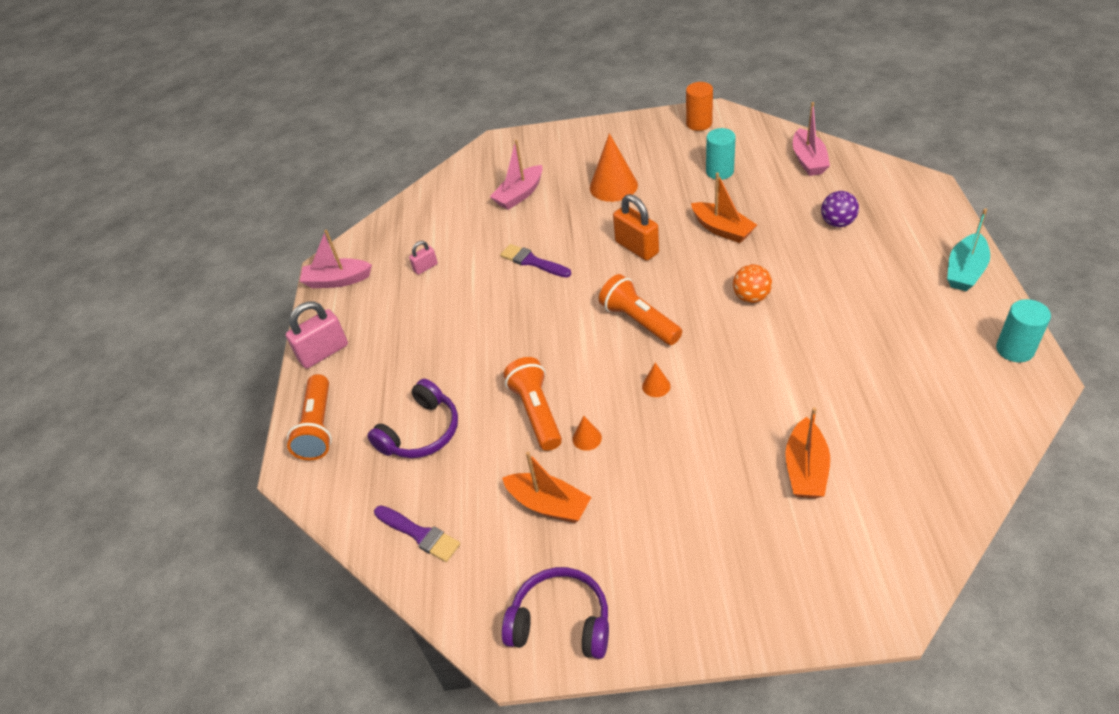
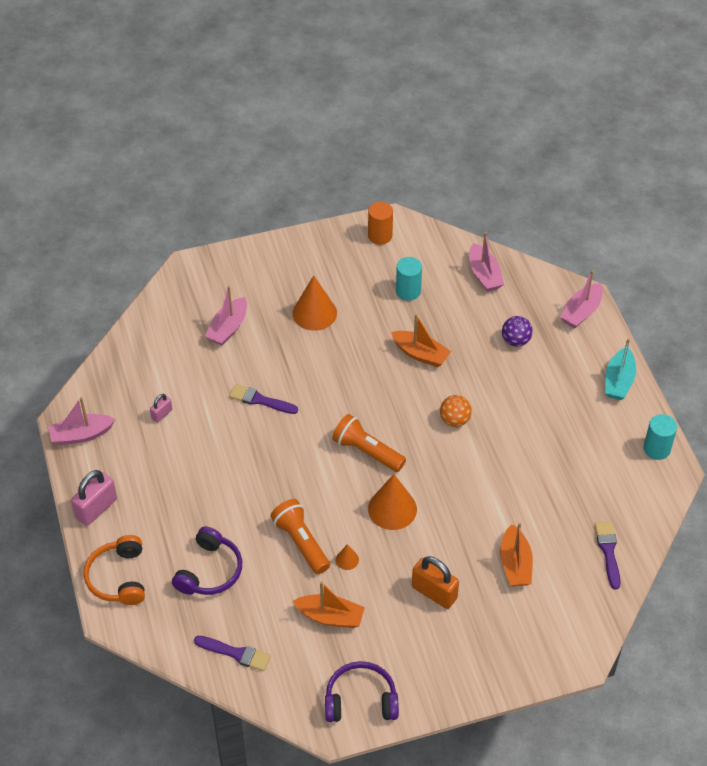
camera: 20 degrees left, 5 degrees up
orange flashlight [287,374,332,460] -> orange headphones [84,535,145,605]
orange padlock [613,194,659,261] -> orange padlock moved to [412,556,459,609]
orange cone [642,363,671,397] -> orange cone [368,474,417,530], size x2.15
none -> pink boat [560,270,603,328]
none -> purple brush [595,522,620,589]

